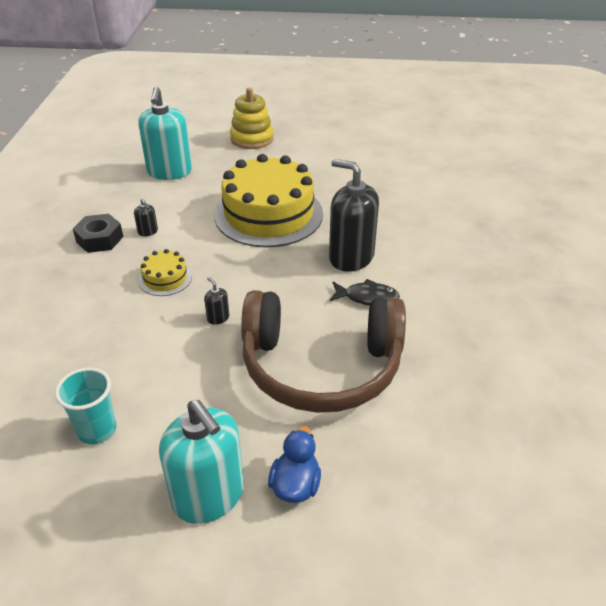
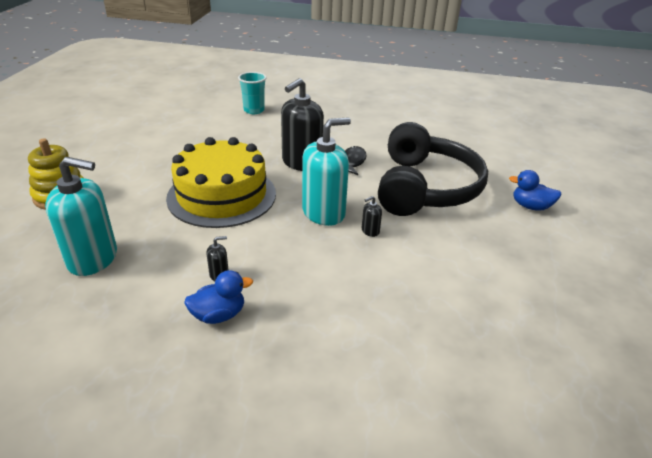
camera: 85 degrees left, 5 degrees down
turquoise cup [55,368,117,444] -> turquoise cup moved to [238,72,267,114]
black nut [73,214,123,253] -> blue duck [184,270,253,324]
yellow cake [138,249,192,296] -> none
turquoise soap dispenser [159,400,244,524] -> turquoise soap dispenser moved to [302,117,351,226]
brown headphones [241,290,406,413] -> black headphones [378,122,488,216]

